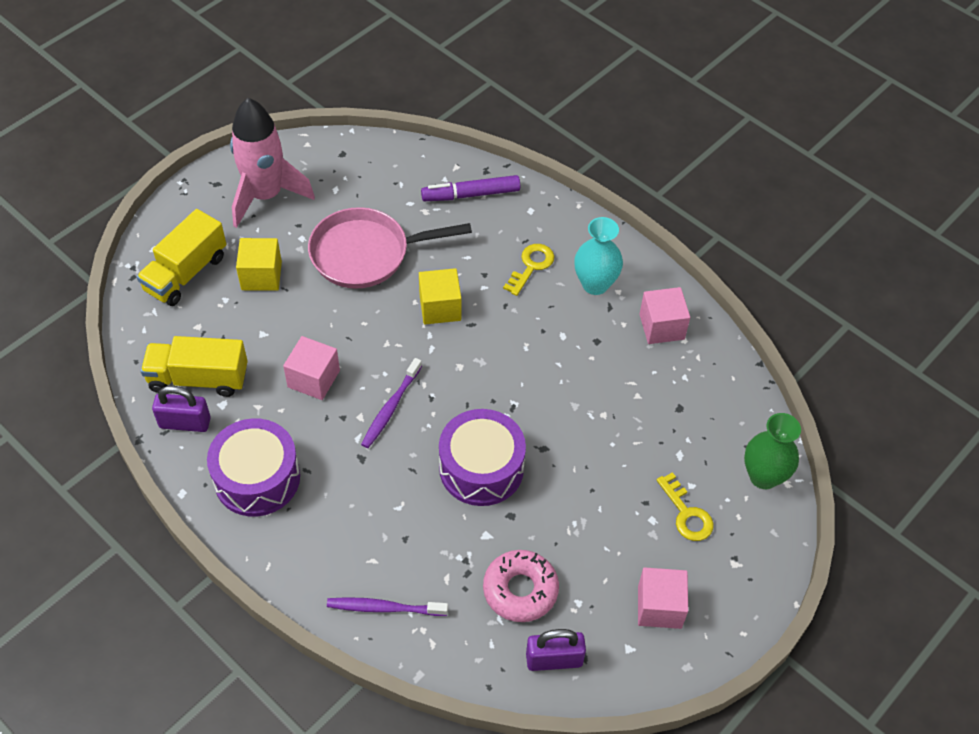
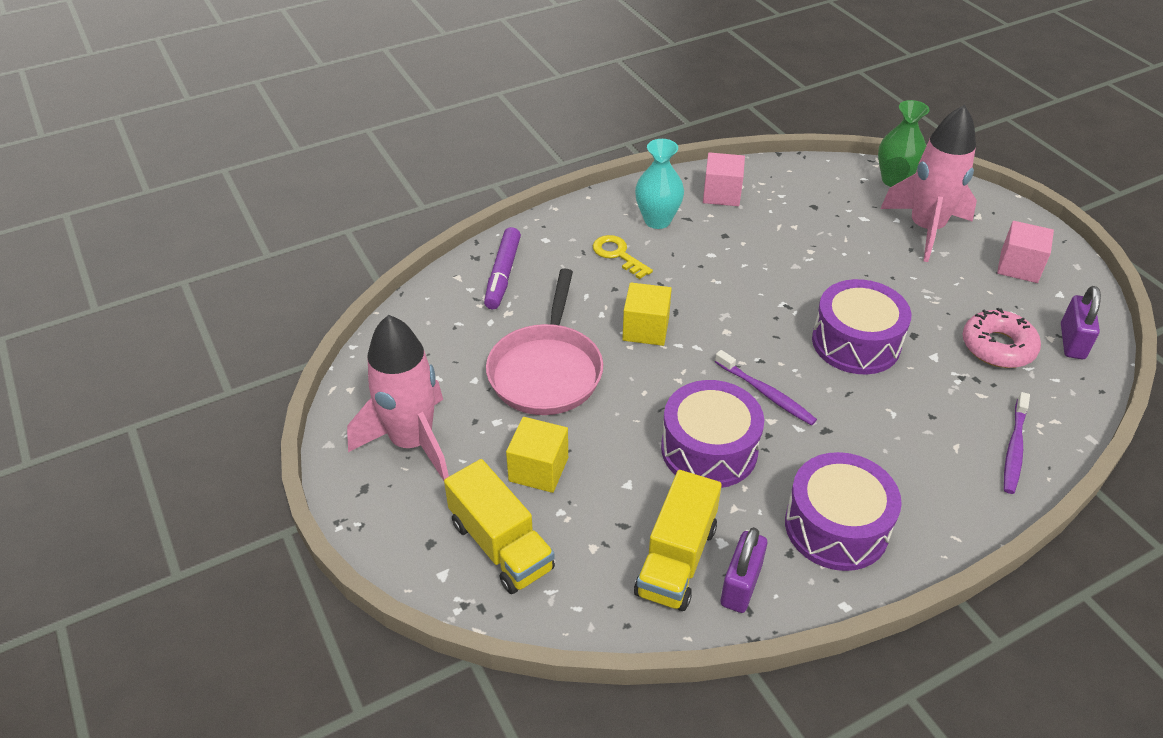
camera: 70 degrees left, 10 degrees down
pink cube [283,336,340,400] -> purple drum [661,380,764,488]
yellow key [657,472,714,541] -> pink rocket [880,105,977,262]

